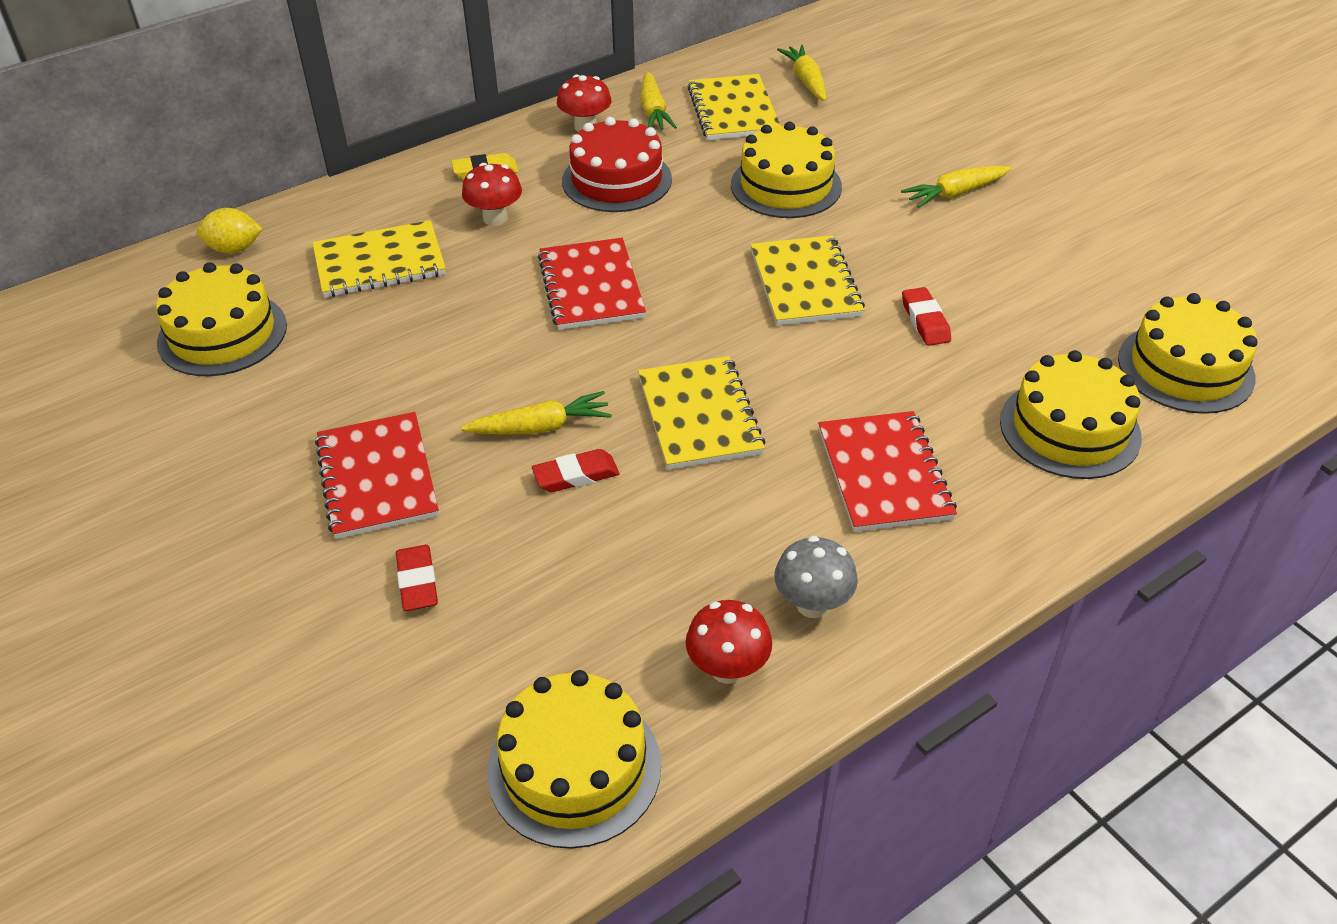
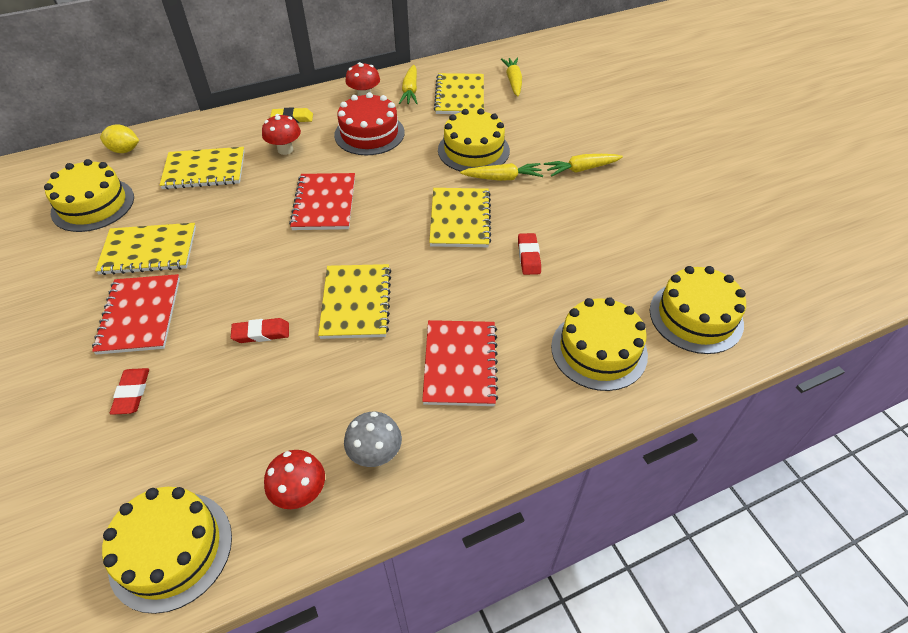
camera: 10 degrees right, 5 degrees up
yellow carrot [461,391,612,435] -> yellow carrot moved to [460,163,543,181]
none -> yellow notebook [95,223,196,275]

